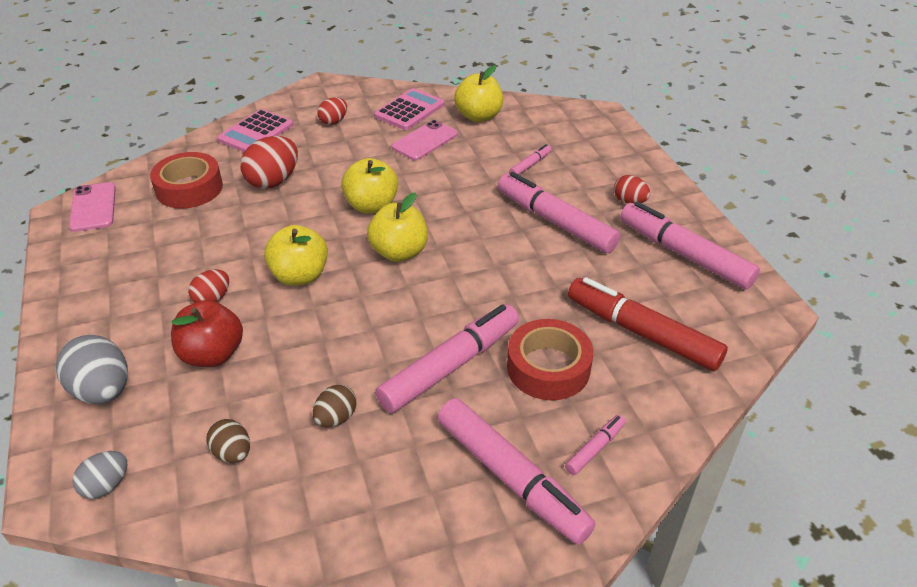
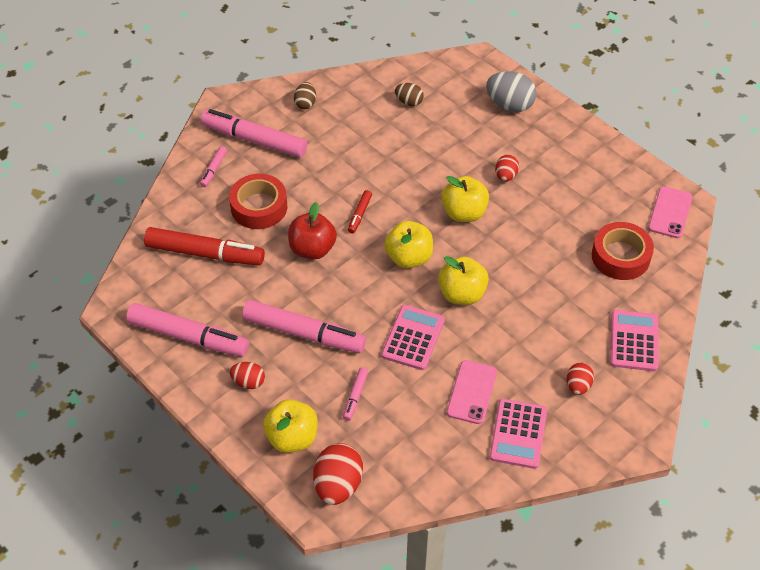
camera: 155 degrees right, 10 degrees up
pink phone [69,182,116,232] -> pink phone turned 60 degrees clockwise [648,186,693,238]
grey egg [72,451,127,499] -> none
red apple [171,300,243,367] -> red apple moved to [288,202,337,259]
red egg [240,136,298,189] -> red egg moved to [313,443,363,505]
brown egg [313,385,357,427] -> brown egg moved to [294,82,316,109]
pink marker [375,304,519,413] -> none
yellow apple [454,65,503,122] -> yellow apple moved to [263,399,318,453]
none -> red marker [348,190,372,234]
none -> pink calculator [381,305,445,370]

